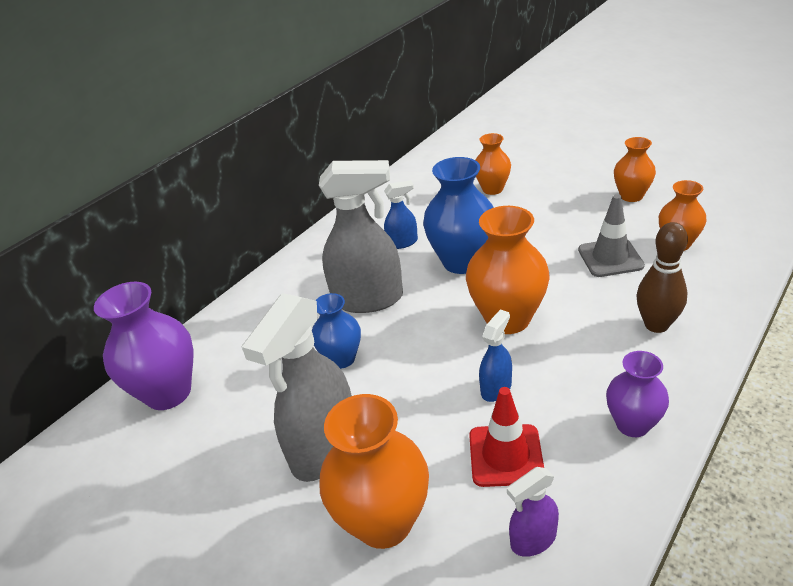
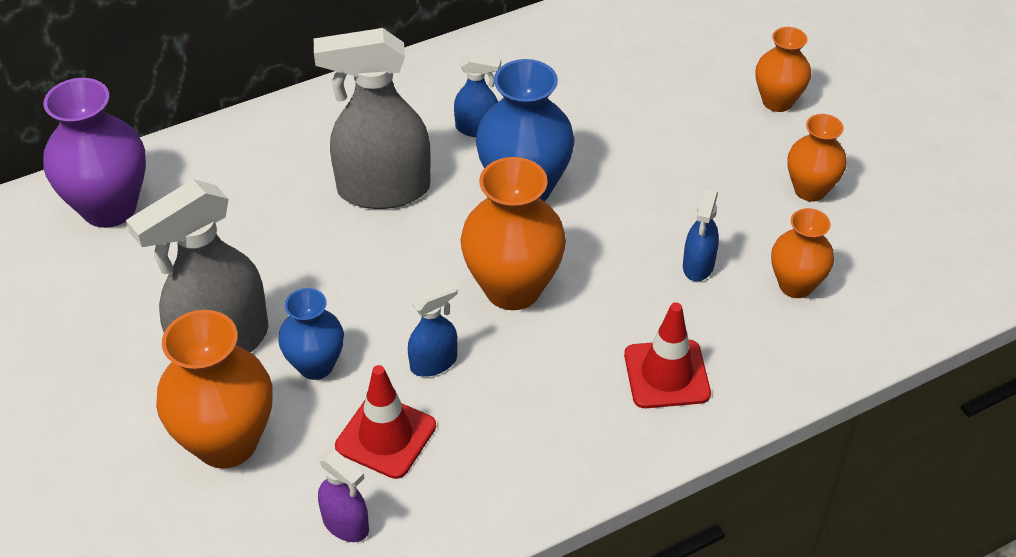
camera: 20 degrees right, 10 degrees up
blue vase [312,293,361,369] -> blue vase moved to [278,288,344,380]
grey spray bottle [319,160,403,313] -> grey spray bottle turned 150 degrees clockwise [314,28,431,209]
orange vase [475,133,511,195] -> orange vase moved to [755,27,811,112]
purple spray bottle [507,467,559,557] -> purple spray bottle turned 135 degrees counterclockwise [318,450,369,542]
grey traffic cone [578,194,645,277] -> blue spray bottle [683,189,719,281]
purple vase [606,351,669,437] -> none
brown bowling pin [636,222,688,333] -> red traffic cone [624,302,711,408]

